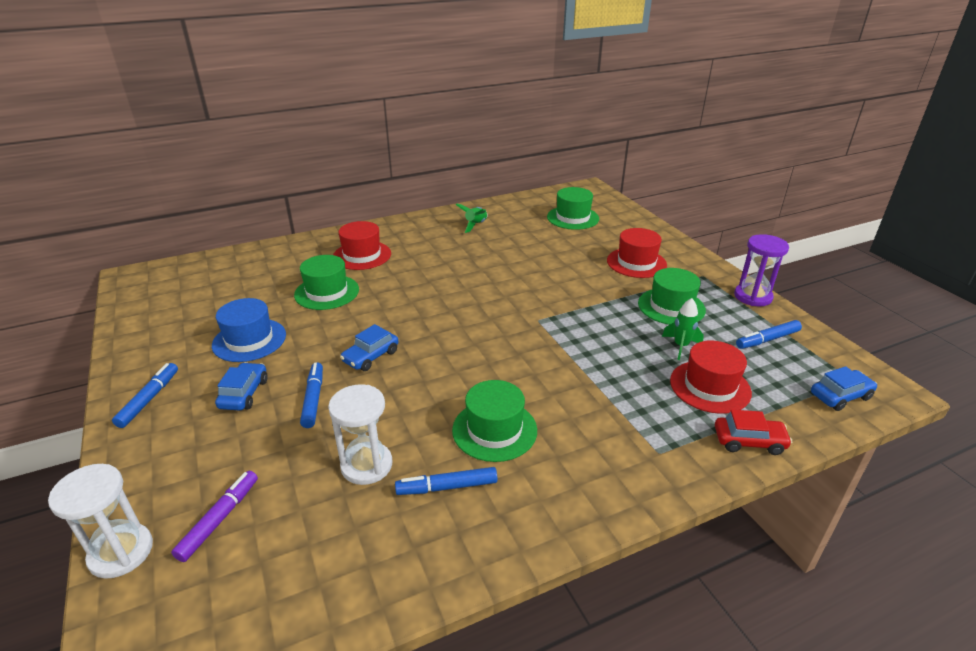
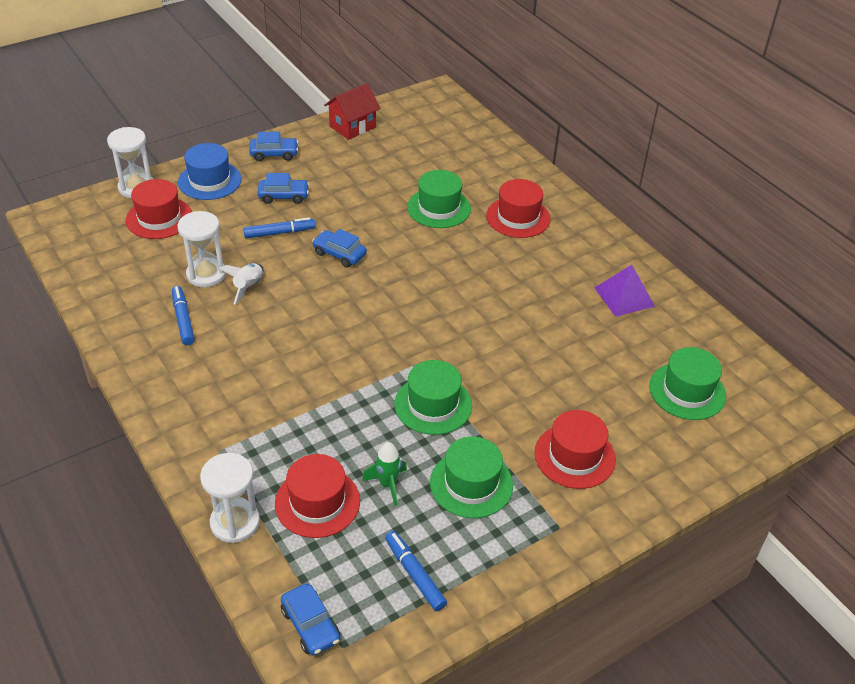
camera: 80 degrees right, 10 degrees up
blue marker [112,363,178,428] -> blue car [249,132,298,161]
purple marker [171,471,258,562] -> red hat [126,179,192,239]
blue hat [212,298,286,362] -> blue hat moved to [178,143,242,200]
green hat [452,380,537,462] -> green hat moved to [394,360,472,435]
green rocket [456,203,487,233] -> purple pyramid [595,265,655,317]
red car [715,410,792,455] -> white hourglass [200,453,260,543]
purple hourglass [734,234,789,306] -> none
none -> white rocket [219,263,264,304]
none -> red house [324,83,380,140]

